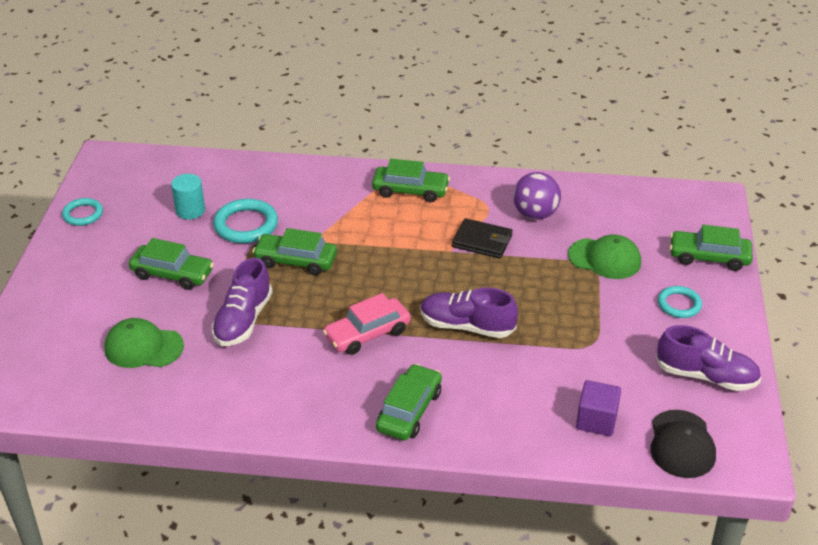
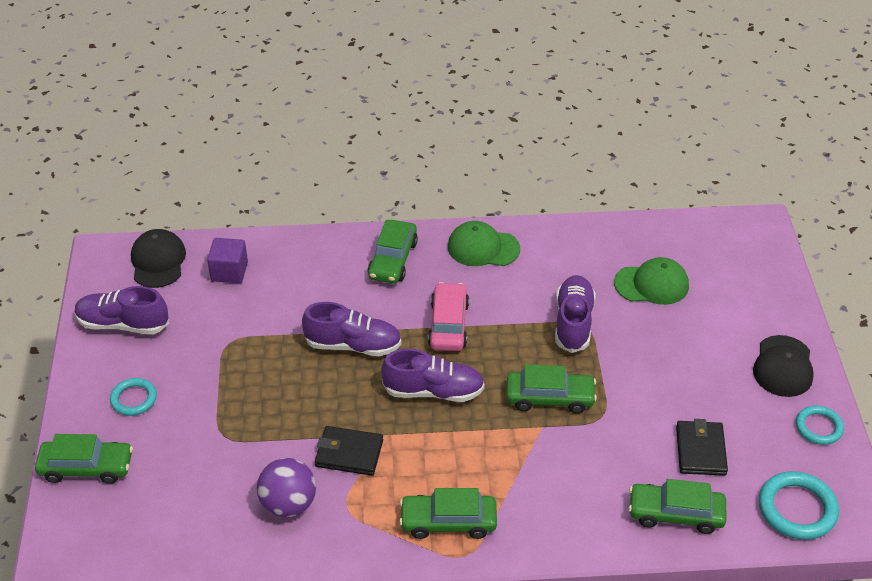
camera: 170 degrees right, 5 degrees up
green car [129,238,214,290] -> green car moved to [629,479,727,534]
turquoise cylinder [171,174,205,220] -> black wallet [676,419,728,476]
turquoise ring [213,199,278,243] -> turquoise ring moved to [759,471,839,540]
pink car [323,293,411,355] -> pink car turned 45 degrees counterclockwise [428,282,469,351]
green cap [568,234,641,279] -> green cap moved to [448,221,520,266]
none -> purple shoe [381,348,485,402]
none -> black cap [753,335,814,397]

